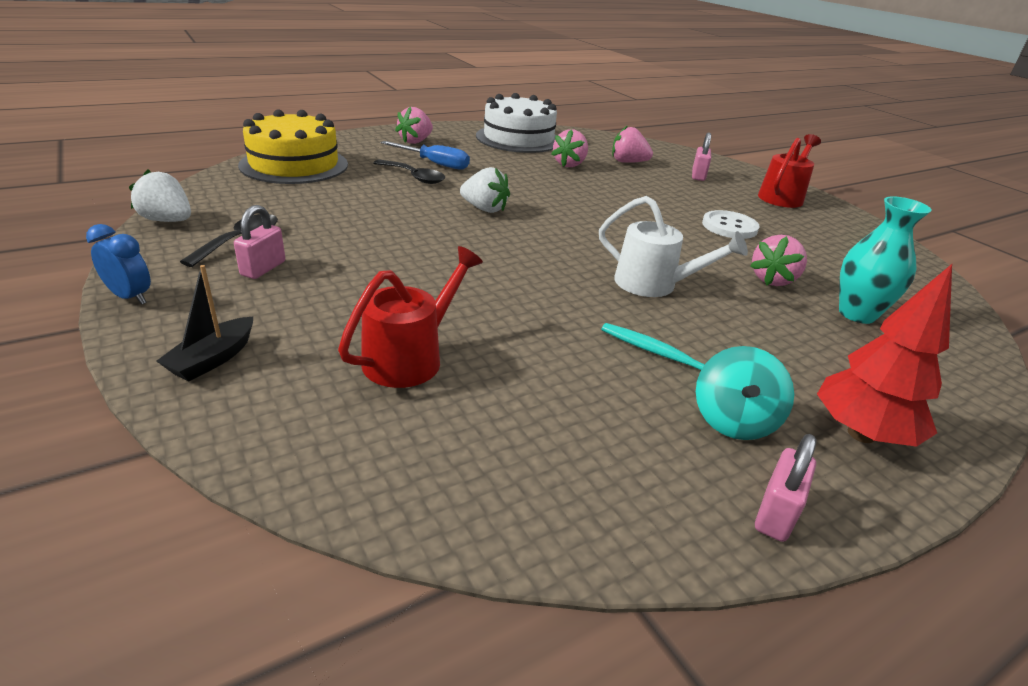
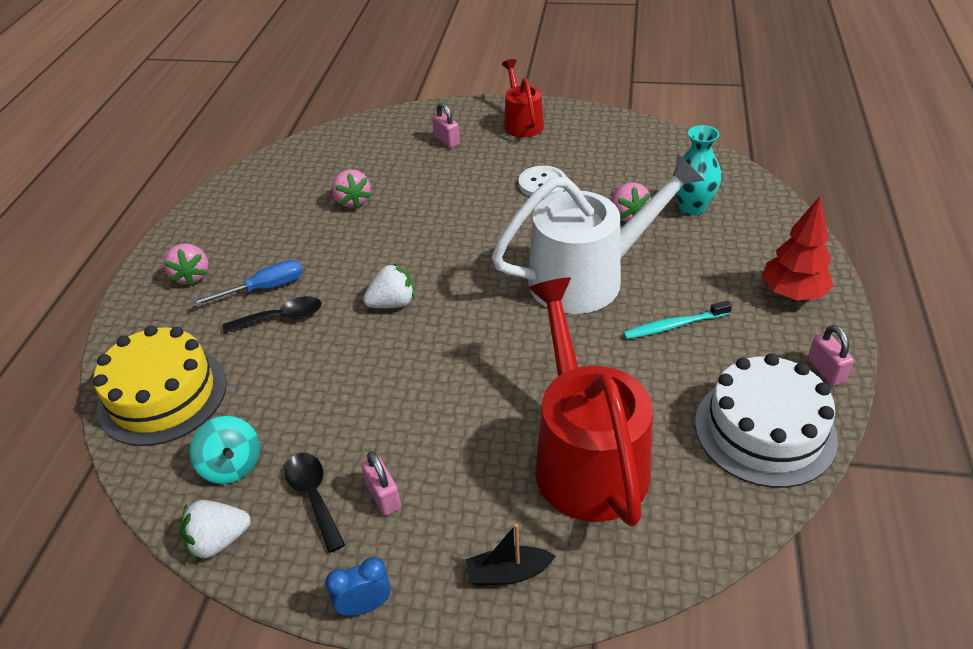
camera: 45 degrees left, 10 degrees up
black boat [156,265,253,381] -> black boat turned 105 degrees clockwise [466,524,556,586]
red watering can [338,246,483,388] -> red watering can [529,278,653,527], size x1.84
white cake [476,93,557,153] -> white cake moved to [695,353,838,488]
white watering can [599,196,748,297] -> white watering can [491,154,704,314], size x1.84
pink strawberry [612,125,653,163] -> none
turquoise spinning top [696,346,794,440] -> turquoise spinning top moved to [189,416,260,484]

